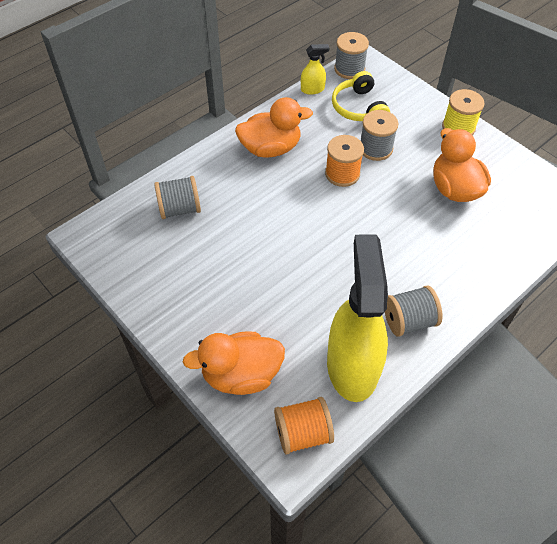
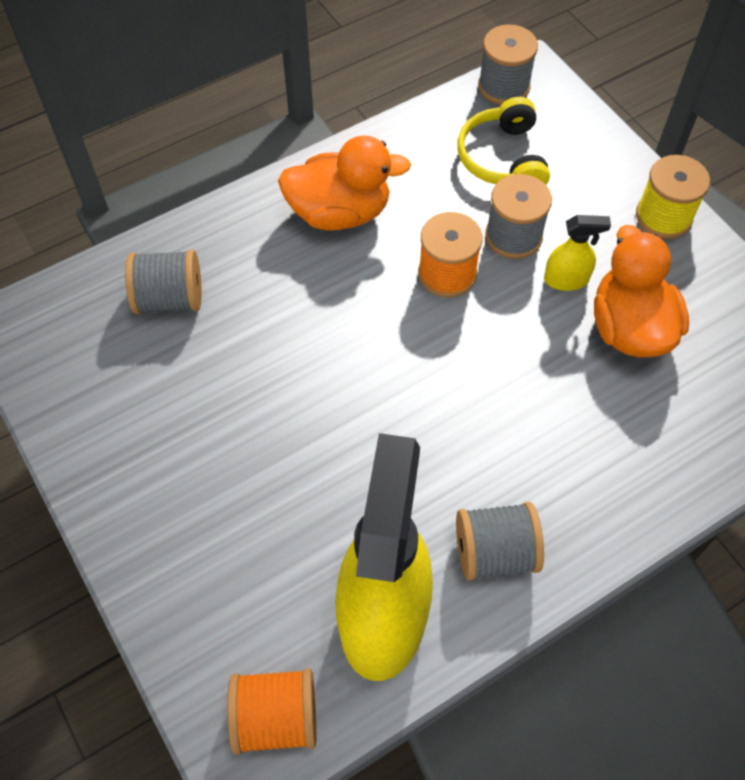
camera: 10 degrees right, 5 degrees up
orange duck [183,332,285,395] -> none
yellow spray bottle [301,44,329,95] -> yellow spray bottle moved to [544,215,611,291]

